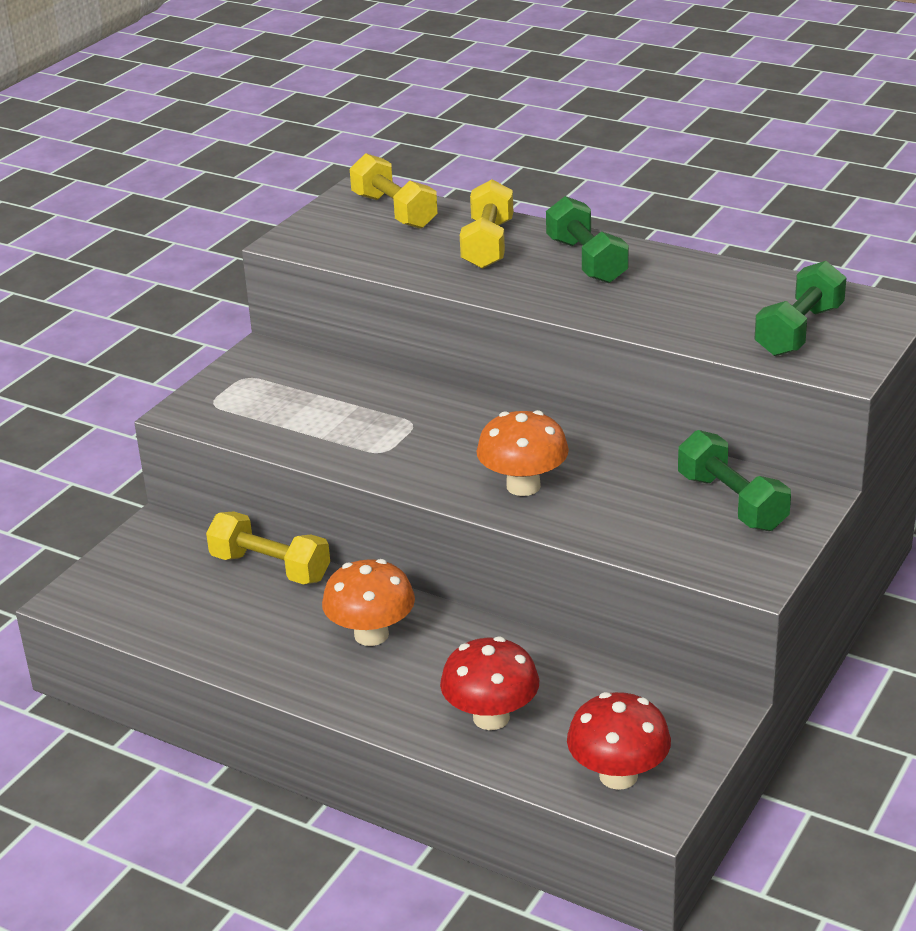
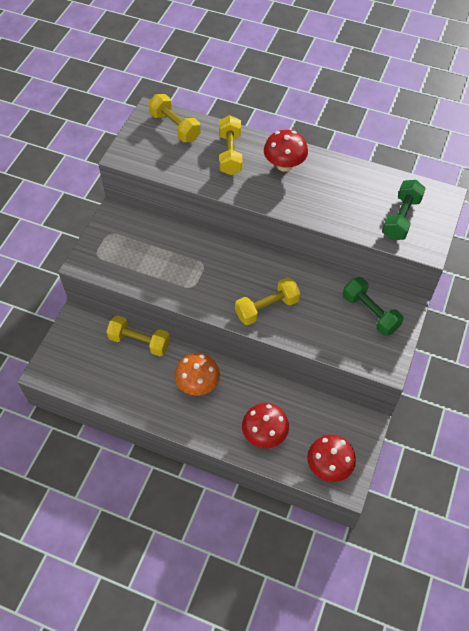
camera: 10 degrees left, 25 degrees up
orange mushroom [477,410,569,496] -> yellow dumbbell [235,277,300,325]
green dumbbell [546,196,629,283] -> red mushroom [264,130,308,172]

